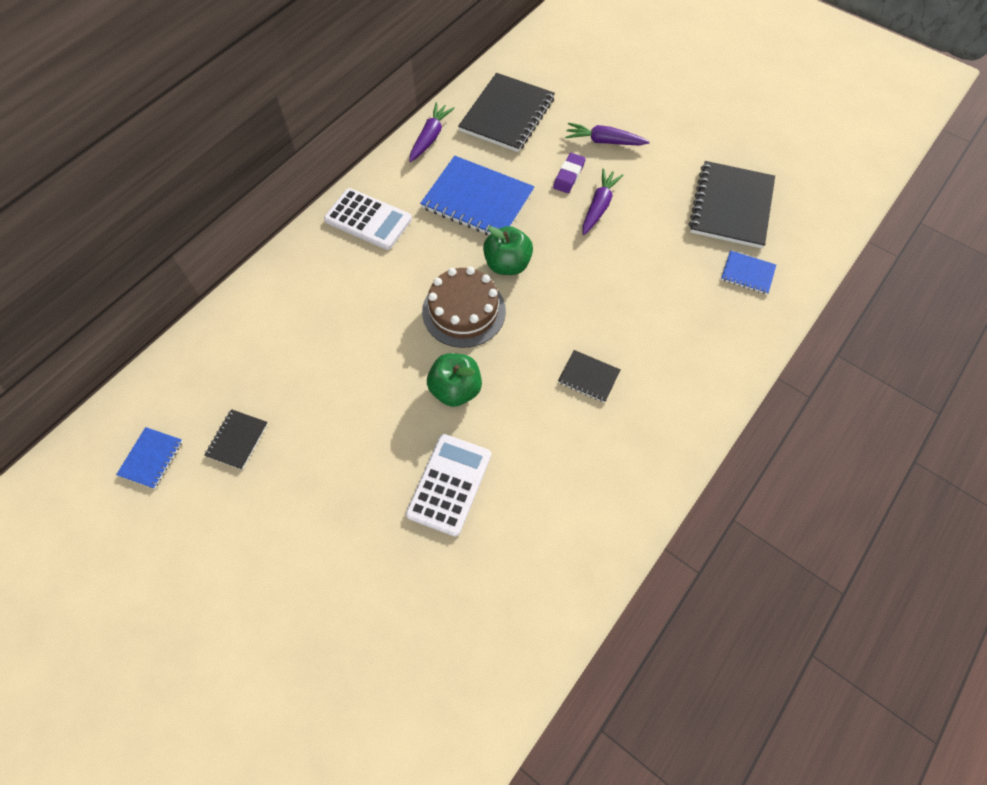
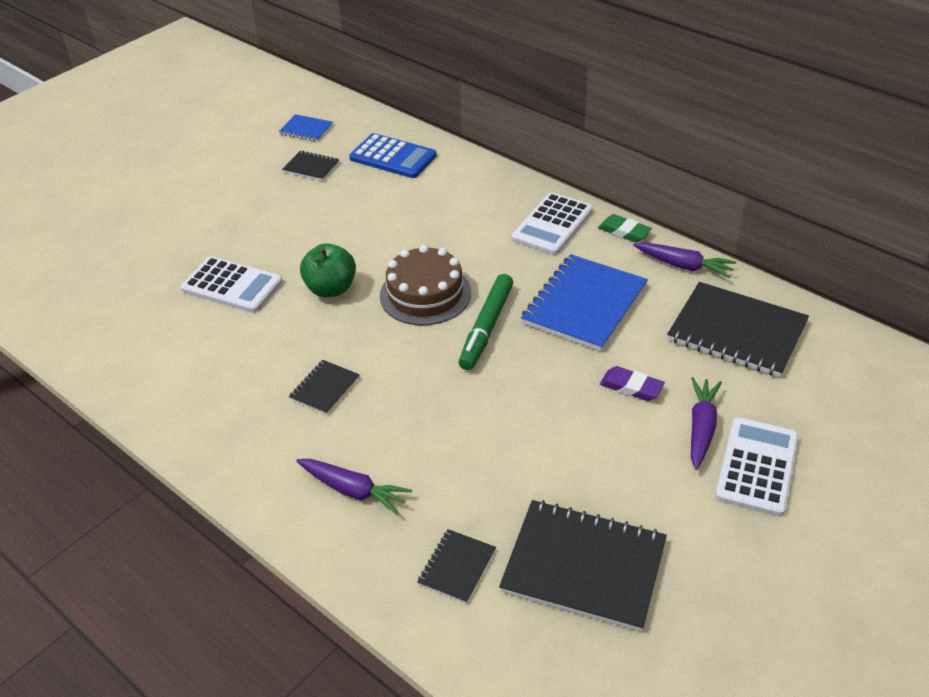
camera: 95 degrees right, 20 degrees down
green apple [483,226,533,275] -> green marker [459,274,513,370]
purple carrot [582,168,624,235] -> purple carrot moved to [296,459,412,515]
blue notebook [721,250,776,294] -> black notebook [417,529,496,604]
none -> blue calculator [349,133,437,178]
none -> green eraser [598,214,652,242]
none -> white calculator [715,417,799,517]

